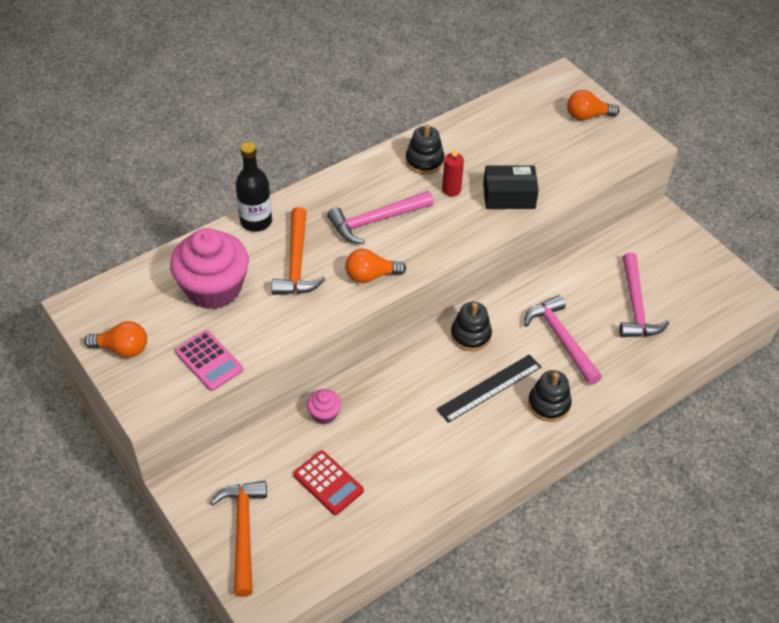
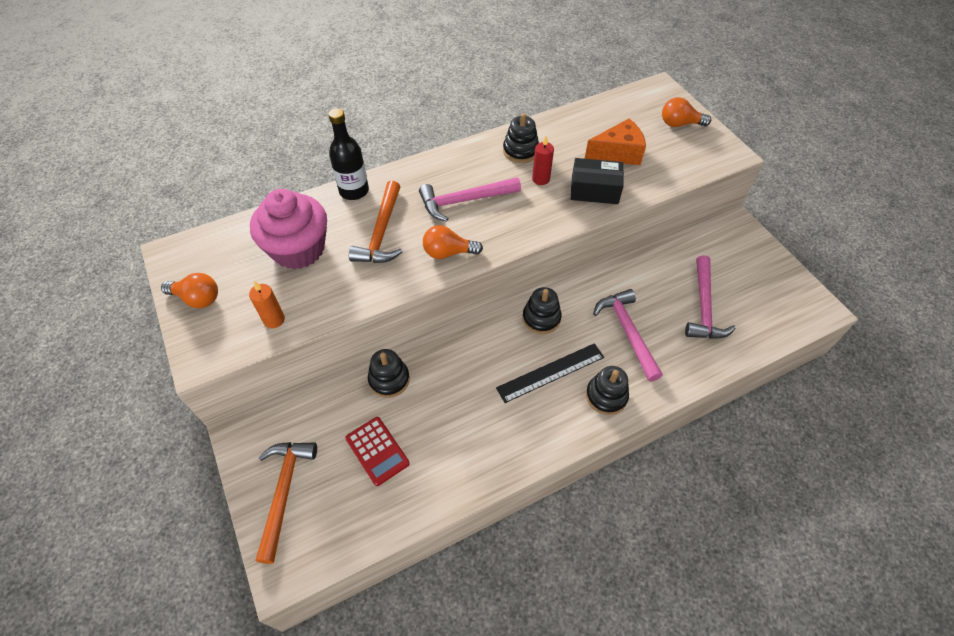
camera: 10 degrees right, 5 degrees up
pink calculator [175,330,243,391] -> orange candle [249,281,285,328]
pink cupcake [307,389,341,424] -> black stacking toy [368,349,410,398]
none -> orange cheese [585,119,646,165]

